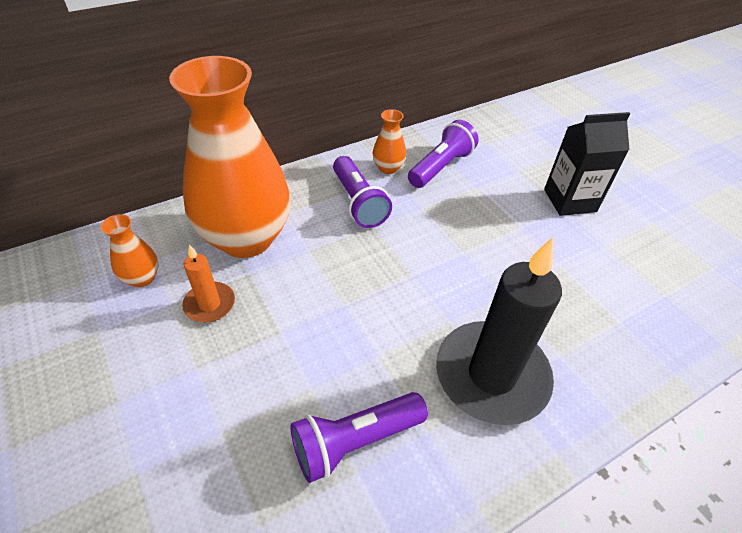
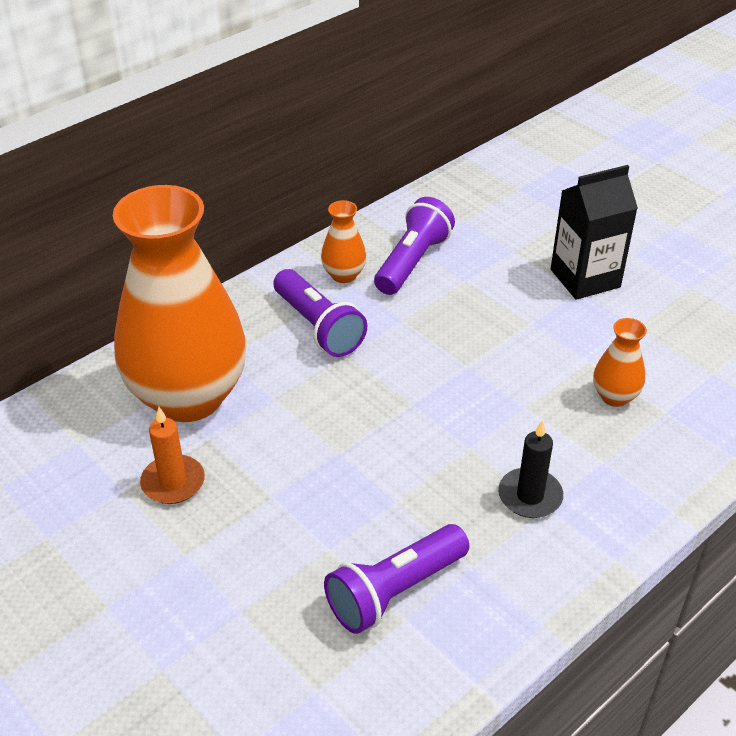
camera: 10 degrees left, 5 degrees down
orange vase [101,214,159,287] -> orange vase moved to [593,318,647,407]
black candle [436,237,562,425] -> black candle [498,420,563,518], size x0.48

